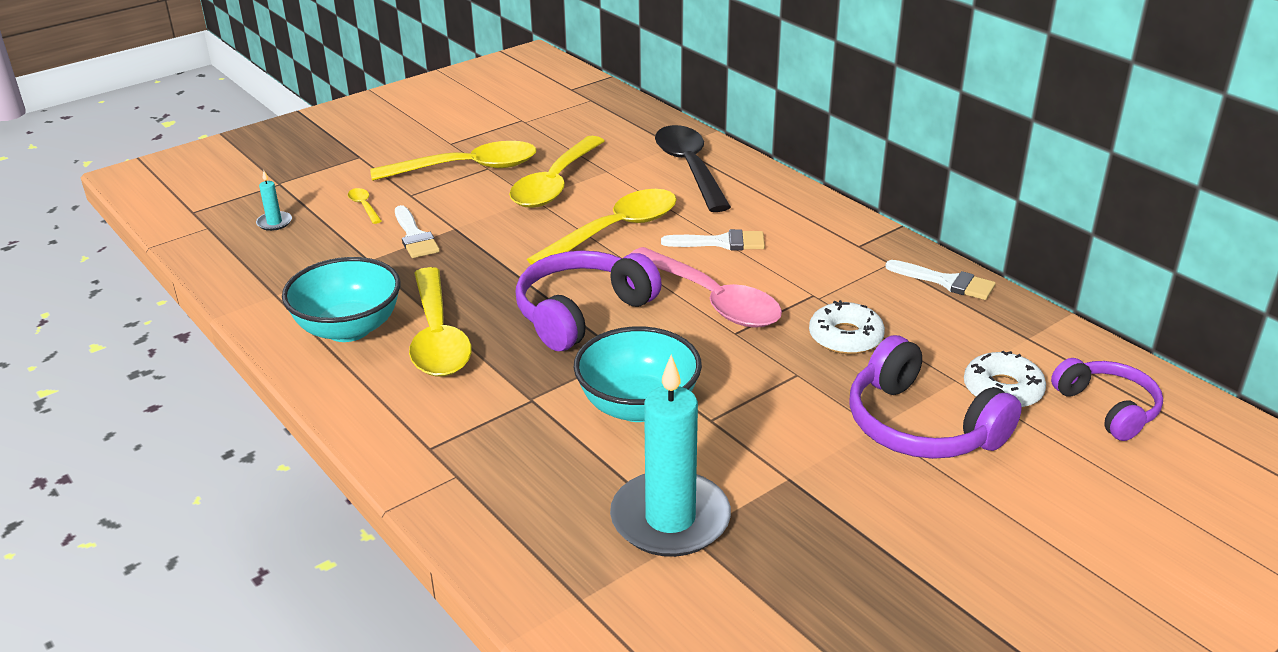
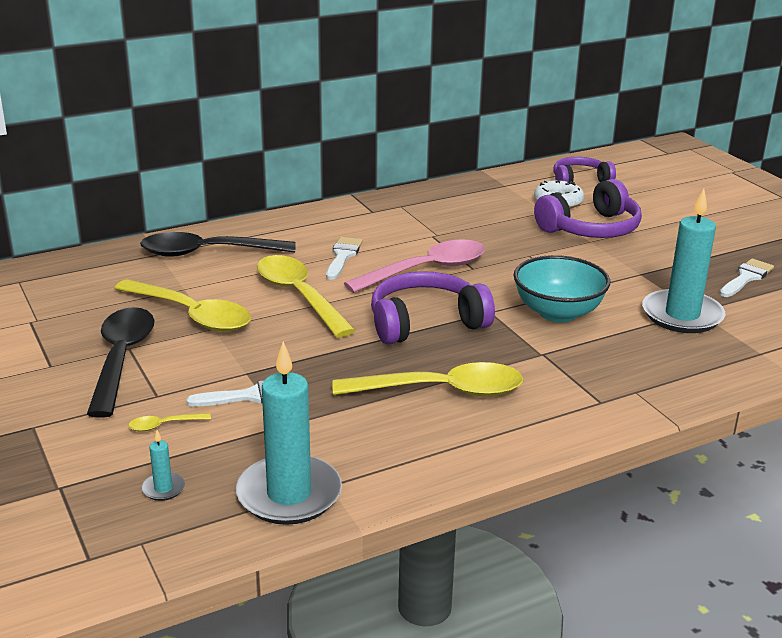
camera: 80 degrees left, 5 degrees down
turquoise bowl [282,257,401,342] -> none
yellow spoon [370,141,537,181] -> black spoon [87,307,154,418]
purple headphones [516,250,662,351] -> purple headphones turned 105 degrees clockwise [371,271,495,345]
white donut [809,300,885,354] -> none
white brush [885,260,996,300] -> white brush moved to [720,259,774,297]
none -> turquoise candle [236,341,342,525]

